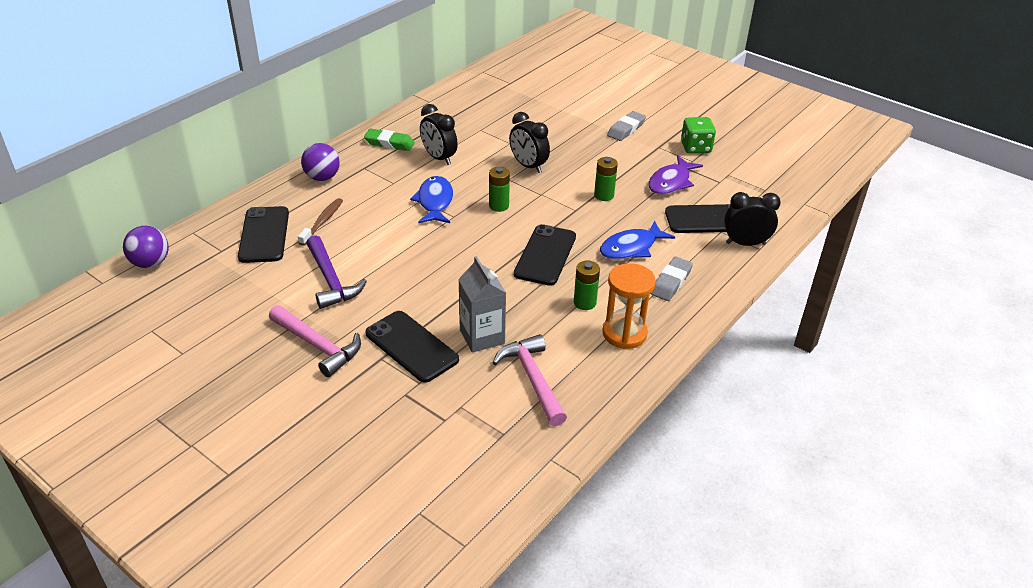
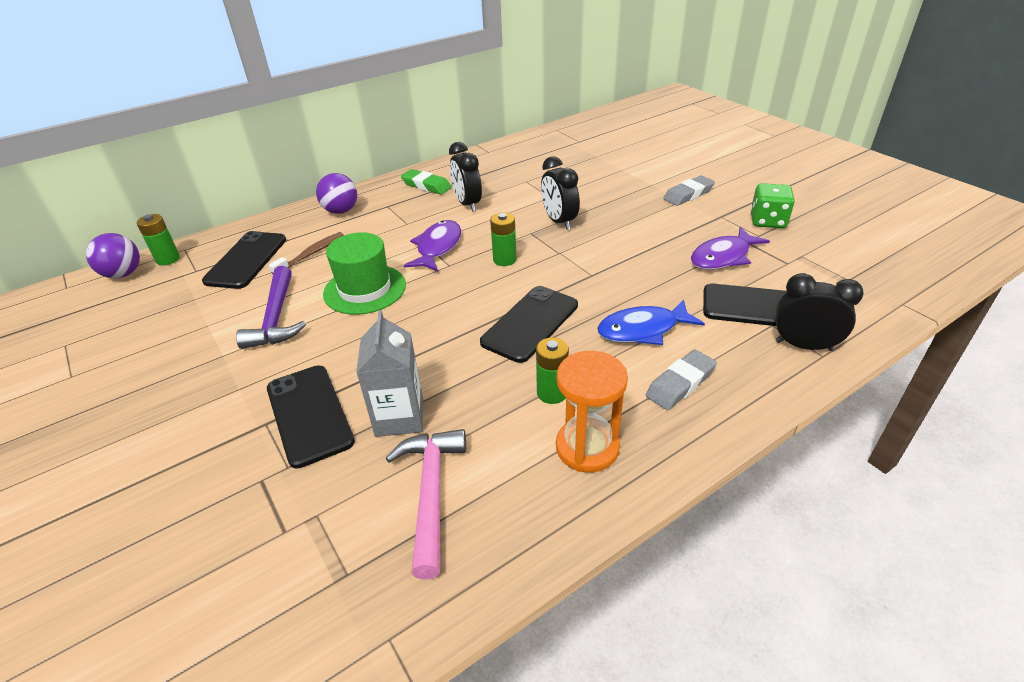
camera: 20 degrees right, 0 degrees up
pink hammer [269,305,361,377] -> none
blue fish [410,176,453,223] -> purple fish [404,220,461,272]
green battery [594,157,618,201] -> green battery moved to [137,214,180,265]
none -> green hat [323,232,406,315]

